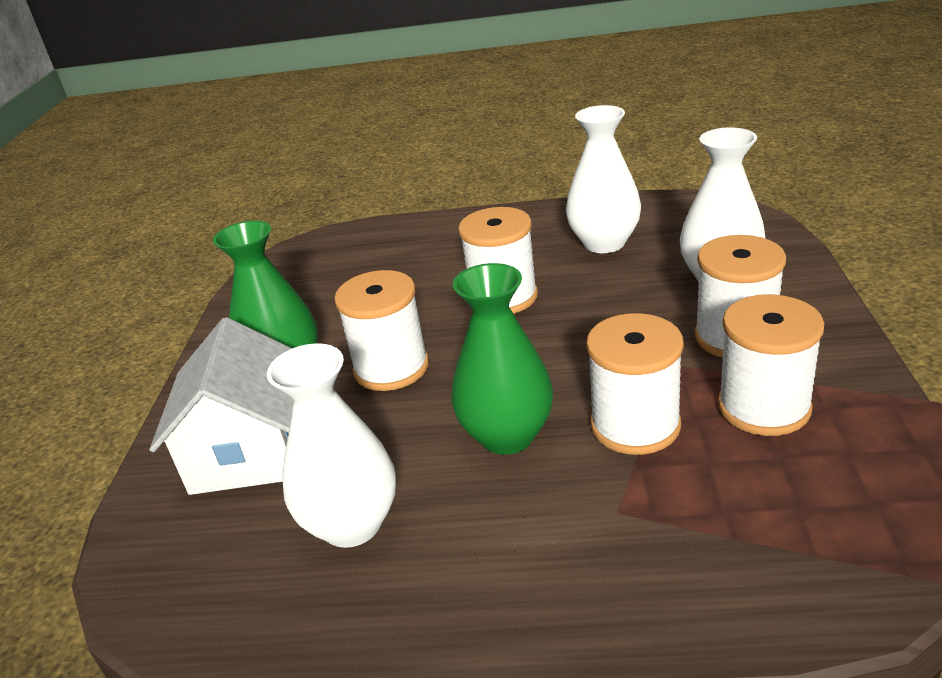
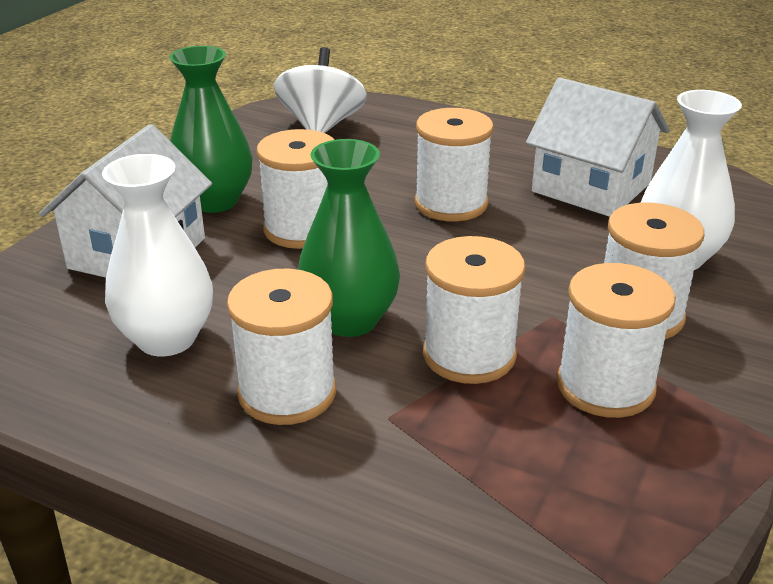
camera: 20 degrees right, 0 degrees up
white vase [566,105,641,253] -> white house [526,77,670,217]
none -> white spool [227,269,336,425]
none -> white spinning top [274,47,367,133]

